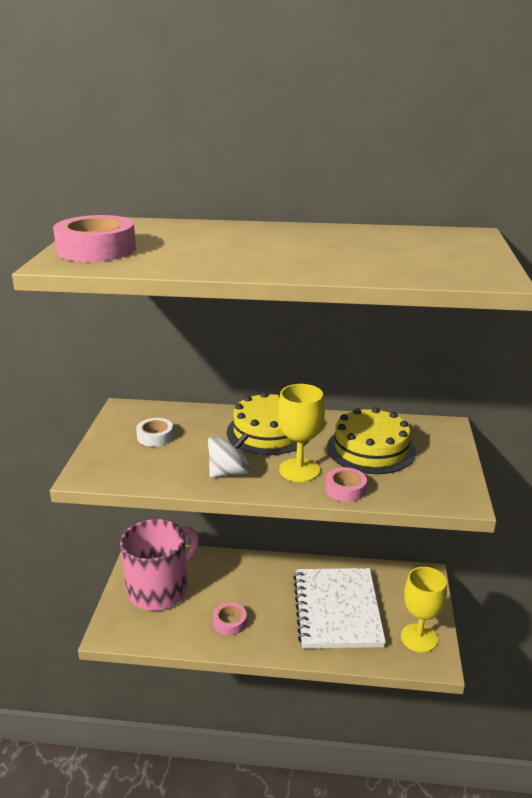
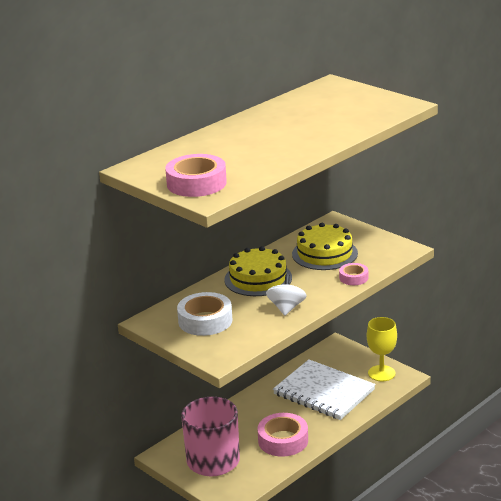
camera: 50 degrees left, 0 degrees up
white tape [136,418,174,447] -> white tape [177,292,233,336], size x1.78
pink tape [213,602,247,636] -> pink tape [257,413,308,457], size x1.78
yellow goblet [278,384,325,482] -> none

